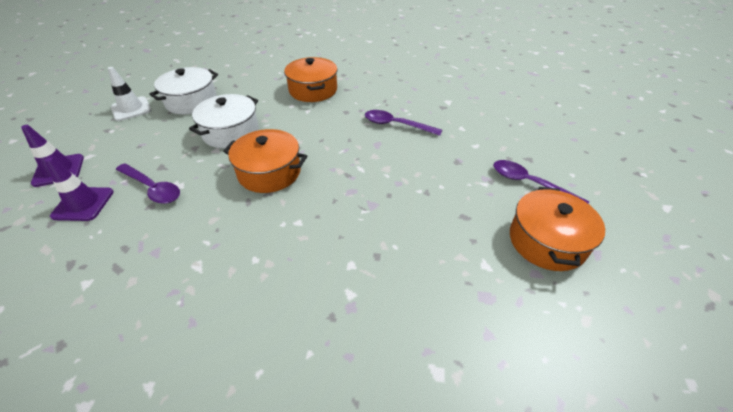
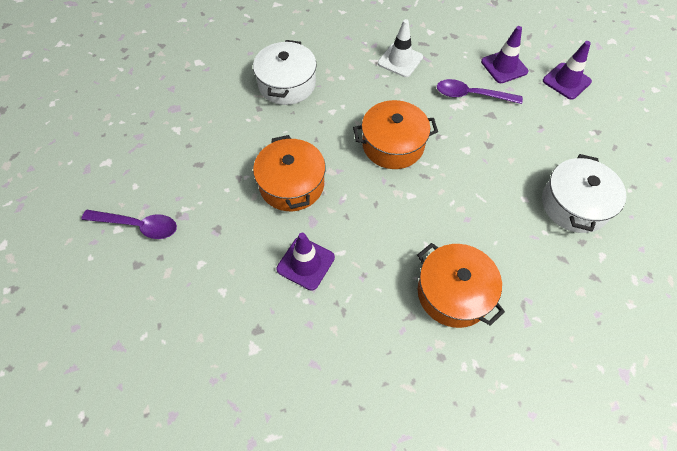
camera: 155 degrees right, 15 degrees up
white traffic cone [108,67,152,121] -> white traffic cone moved to [378,19,423,77]
white pot [189,94,259,148] -> white pot moved to [253,40,317,105]
purple spoon [365,110,442,136] -> purple traffic cone [277,233,335,291]
orange pot [510,187,605,271] -> orange pot moved to [253,135,326,211]

